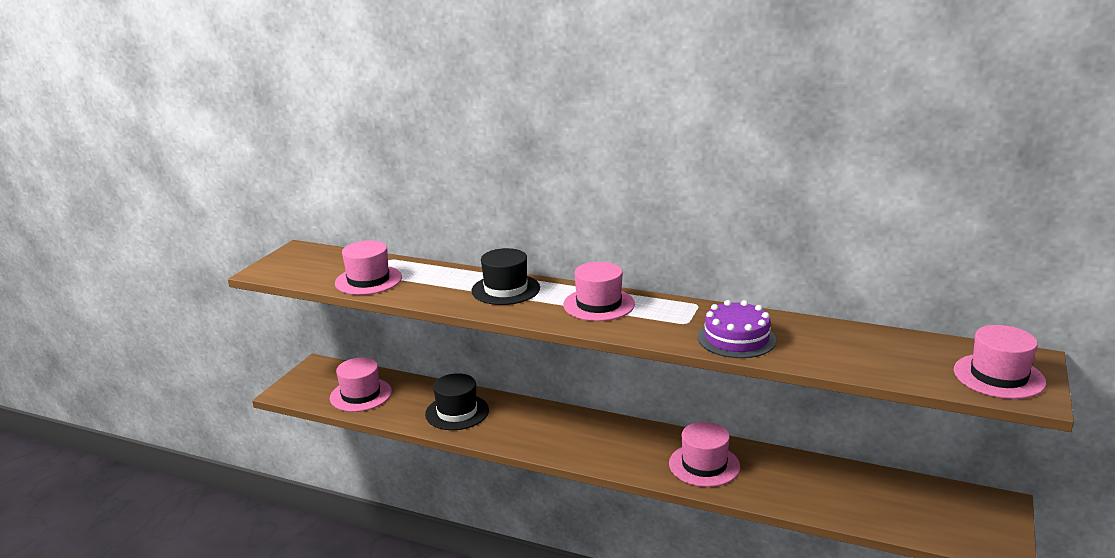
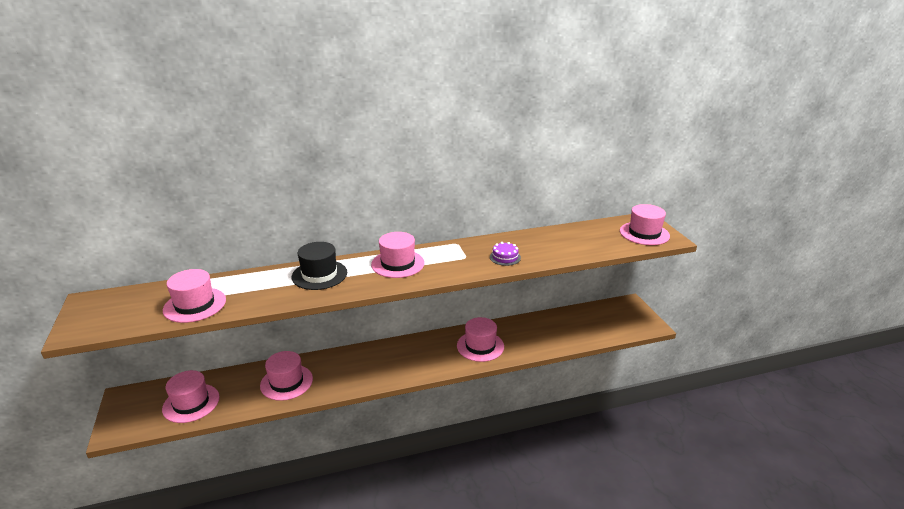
camera: 40 degrees left, 5 degrees up
black hat [425,373,489,430] -> pink hat [260,351,313,401]
purple cake [698,300,776,358] -> purple cake [490,242,521,266], size x0.60

